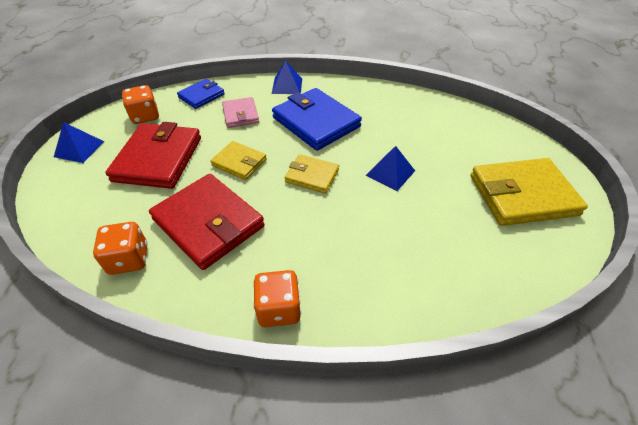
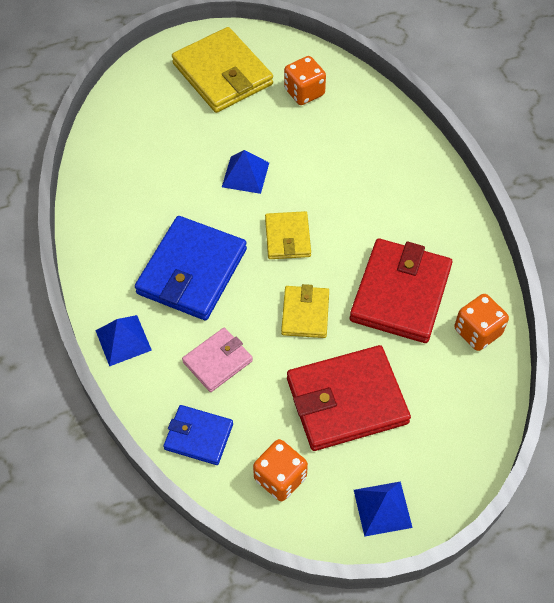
camera: 115 degrees left, 10 degrees up
orange dice [253,270,301,327] -> orange dice moved to [284,56,326,105]

